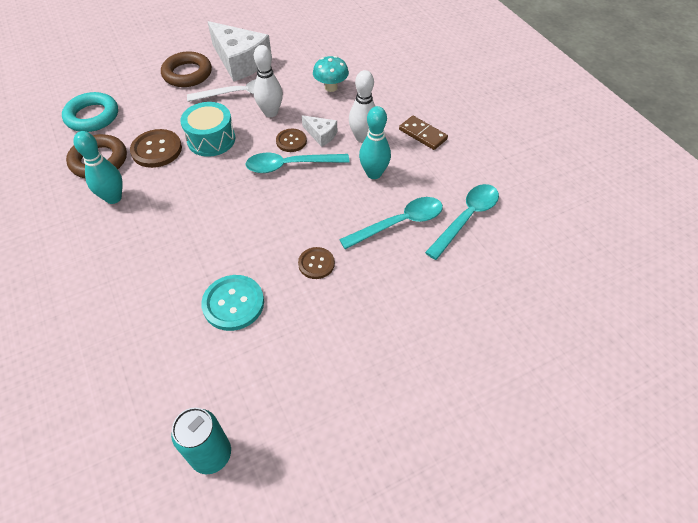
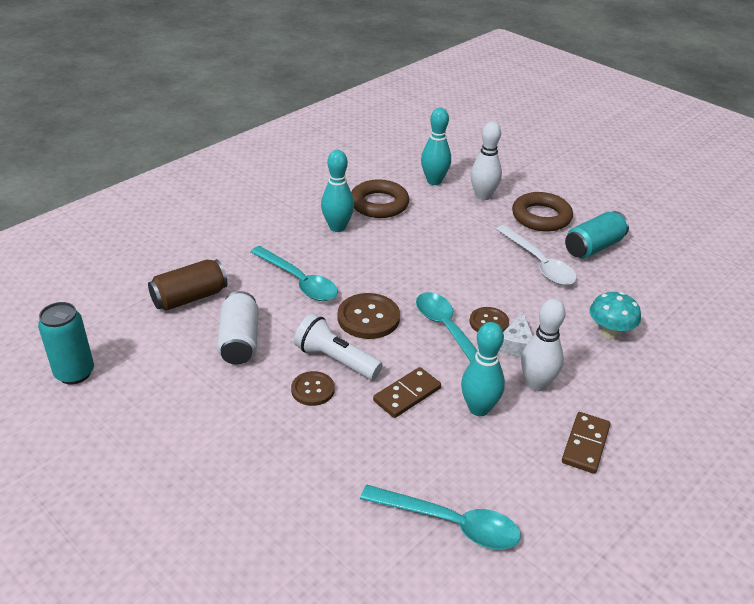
camera: 70 degrees right, 15 degrees down
turquoise ring [62,92,118,132] -> turquoise bowling pin [421,108,451,185]
brown button [130,129,182,168] -> brown button moved to [337,293,400,339]
turquoise drum [180,102,235,157] -> none
turquoise button [201,275,264,331] -> white can [217,291,259,365]
white cheese [208,21,271,82] -> turquoise can [565,211,629,259]
white bowling pin [254,45,283,117] -> white bowling pin moved to [471,122,502,200]
turquoise spoon [339,197,443,249] -> turquoise spoon moved to [250,246,338,301]
none -> brown can [148,259,227,311]
none -> white flashlight [294,314,383,380]
none -> brown domino [373,367,441,418]

